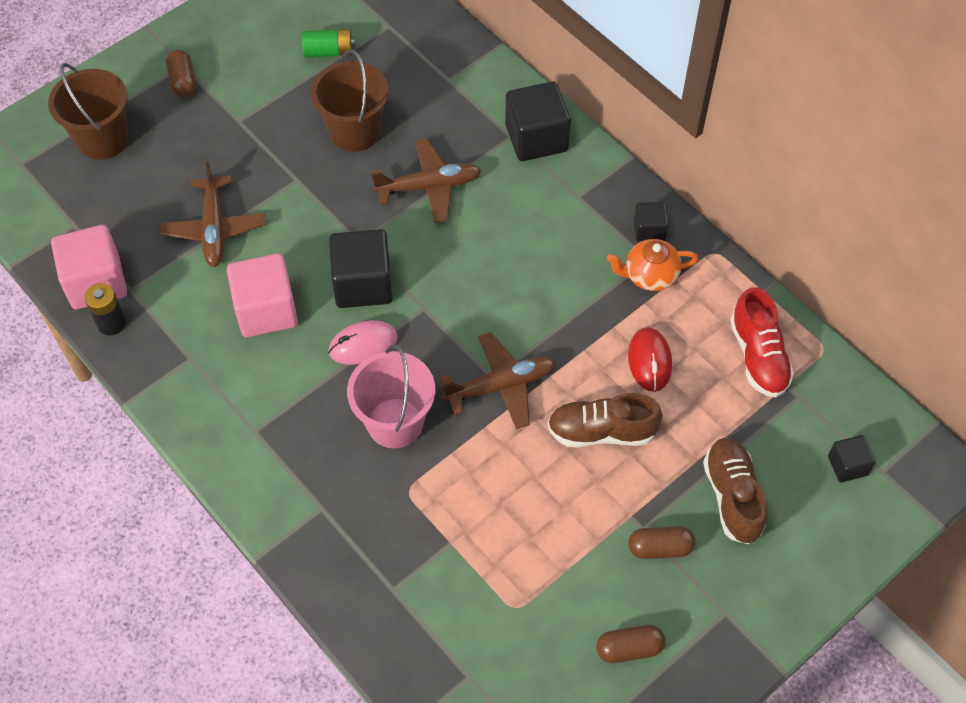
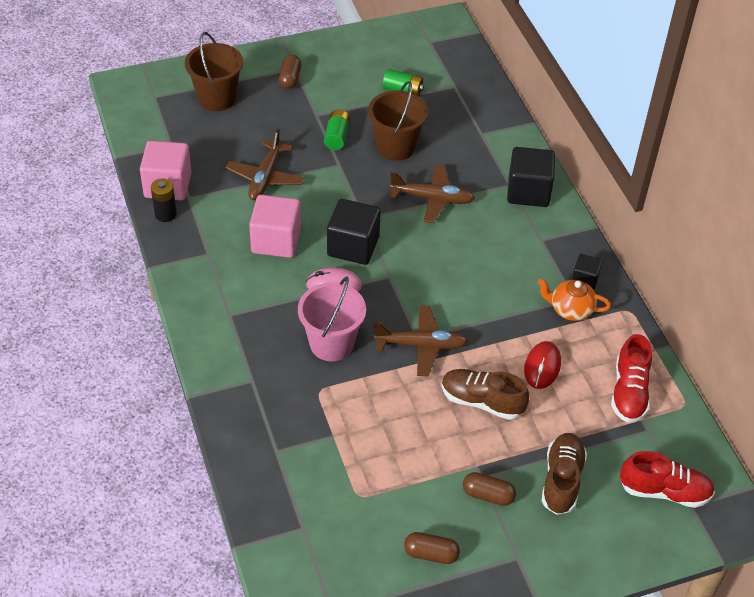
camera: 20 degrees right, 10 degrees down
black cube [828,435,876,482] -> red shoe [620,451,715,508]
none -> green battery [324,110,350,150]

